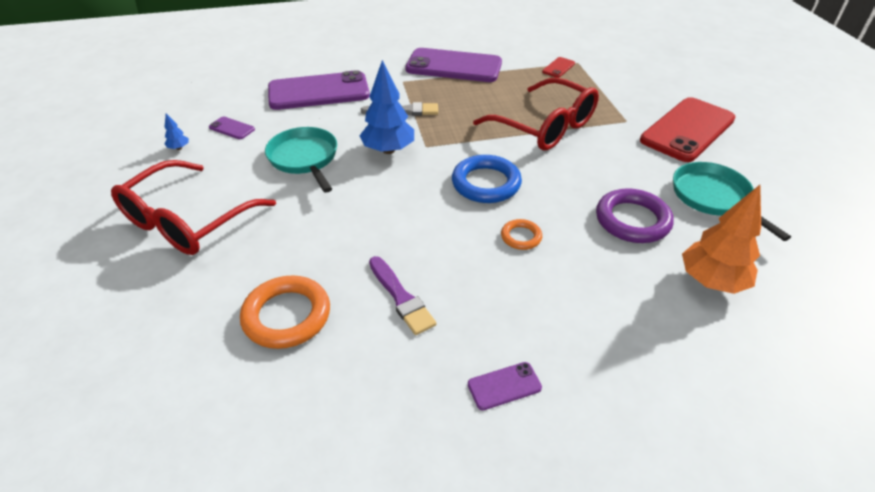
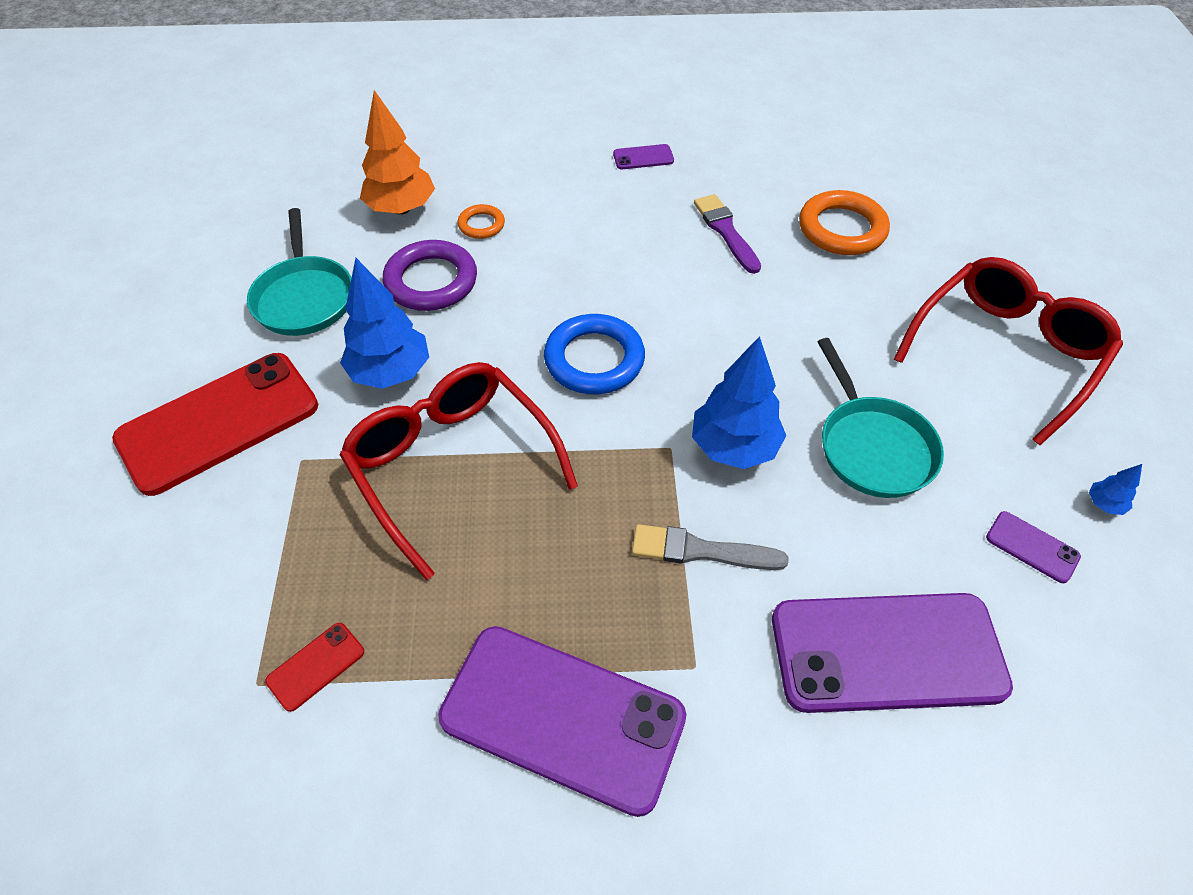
camera: 170 degrees left, 10 degrees up
orange ring [501,219,542,250] -> orange ring moved to [458,204,505,239]
none -> blue tree [340,258,429,389]

